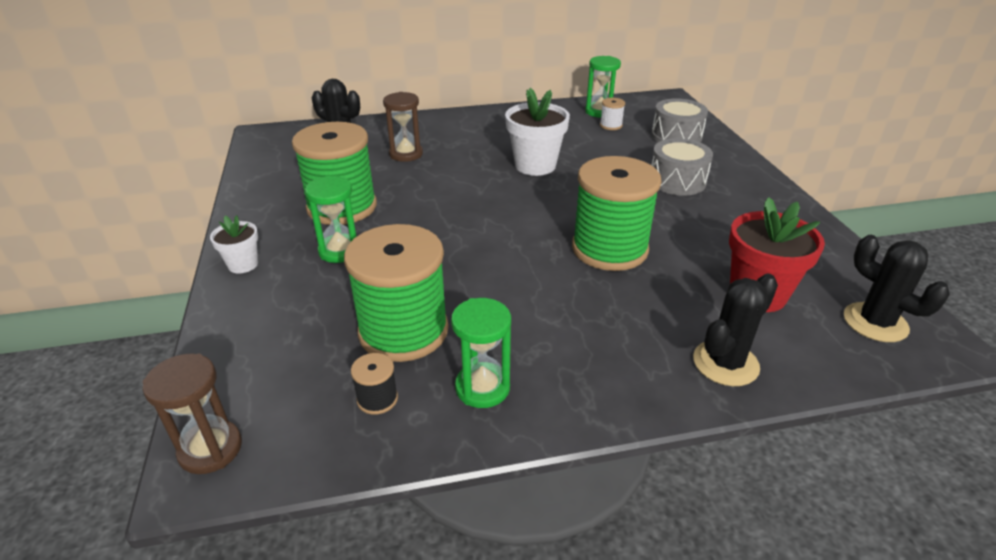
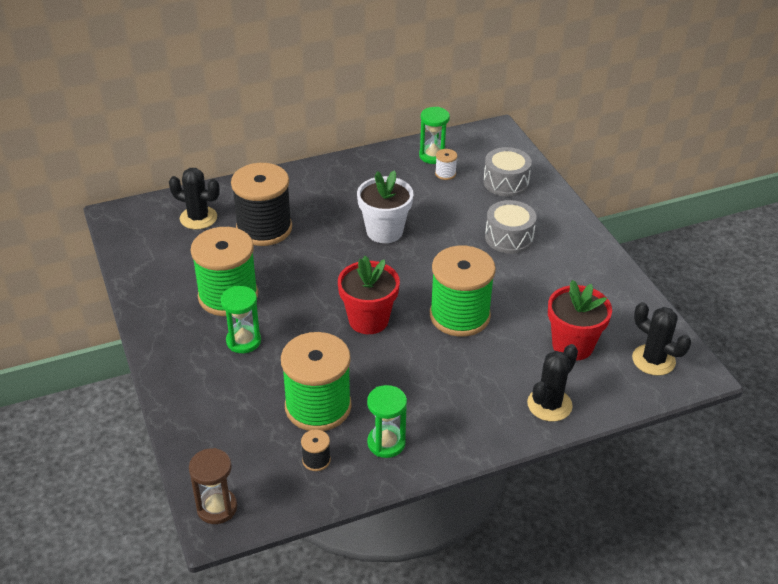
camera: 10 degrees left, 5 degrees up
white flower pot [210,215,258,274] -> none
brown hourglass [383,92,423,162] -> black spool [231,163,292,246]
none -> red flower pot [338,256,400,334]

